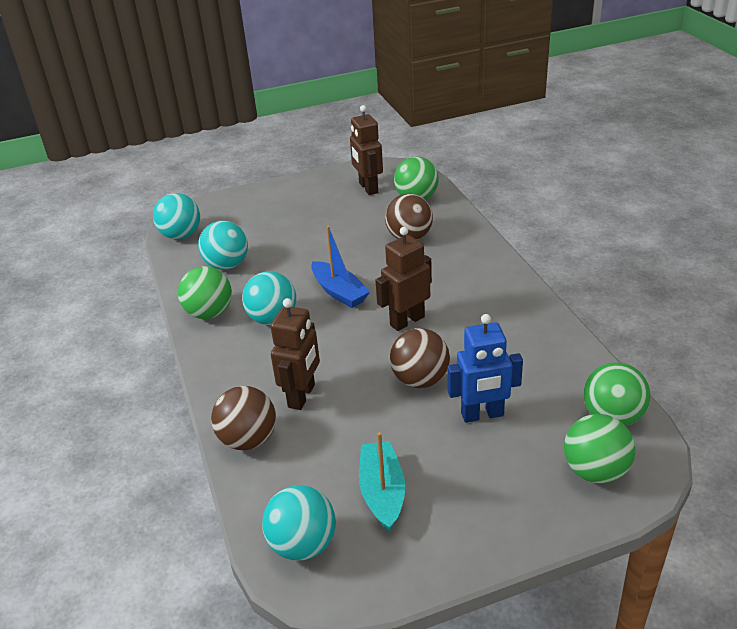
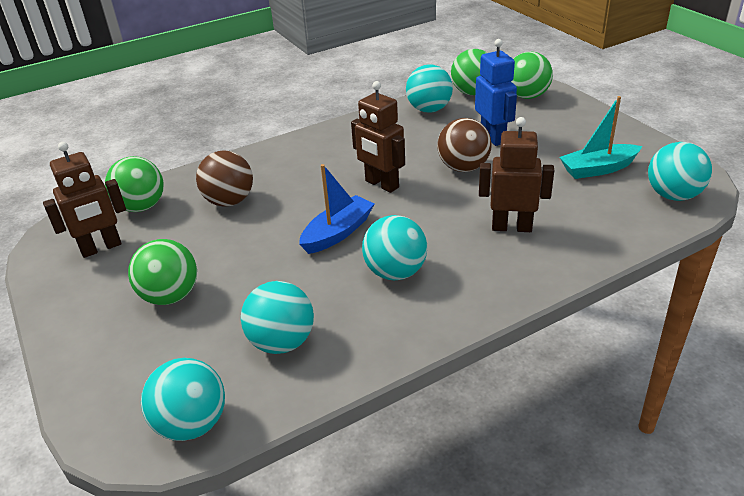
camera: 100 degrees left, 0 degrees up
green ball [178,266,232,319] -> green ball moved to [128,239,197,305]
brown ball [211,386,276,450] -> none
none -> turquoise ball [406,65,453,113]

